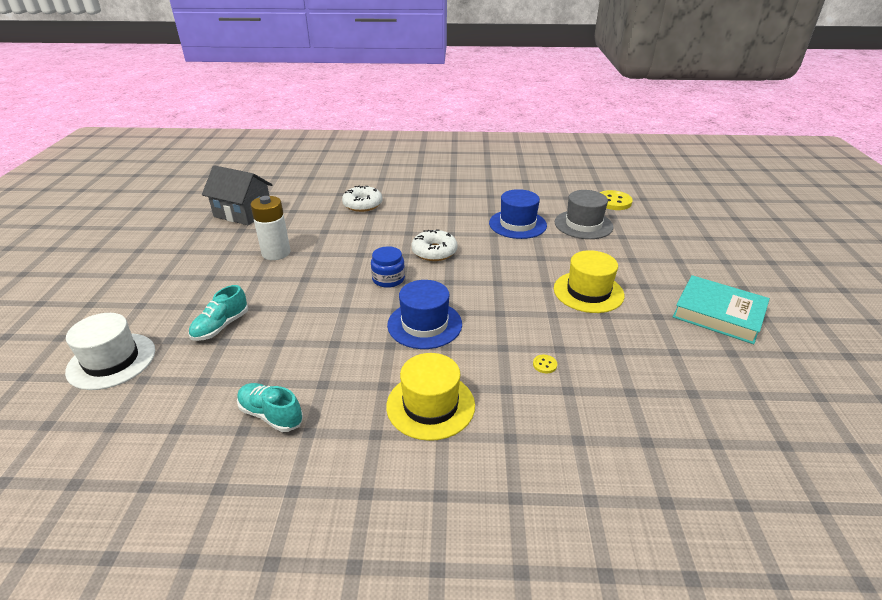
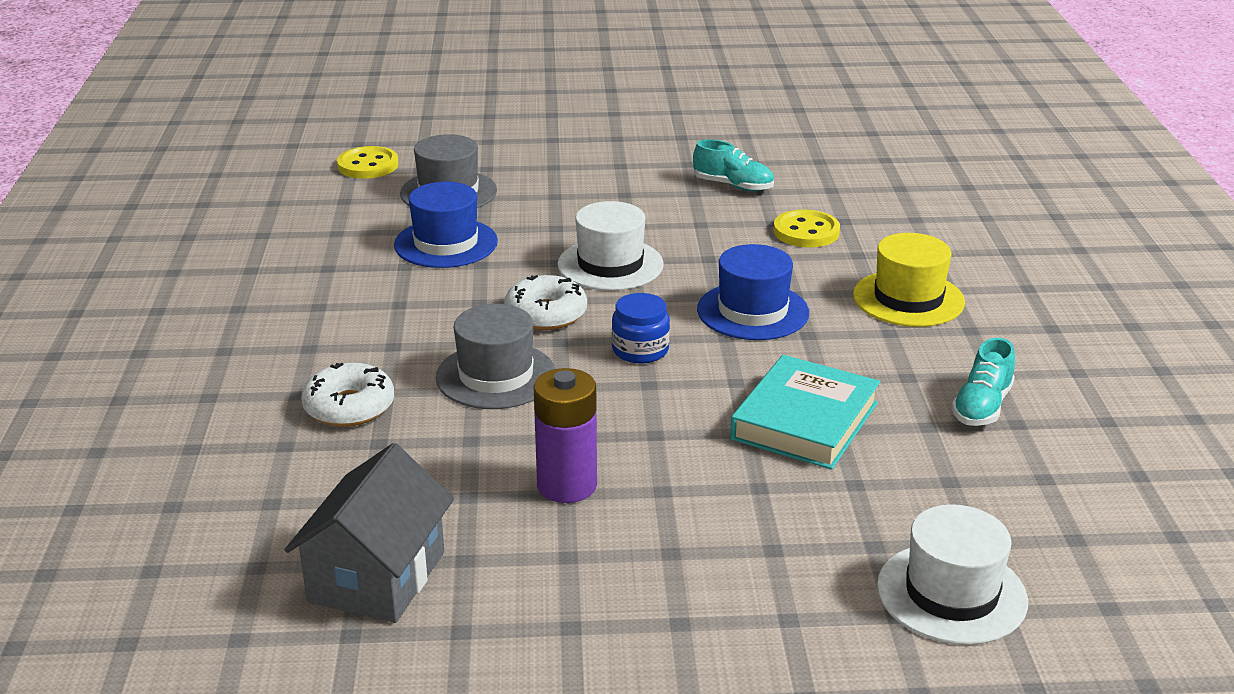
camera: 95 degrees left, 5 degrees down
turquoise shoe [188,285,248,341] -> turquoise shoe moved to [693,139,774,191]
white battery [250,196,290,260] -> purple battery [534,368,597,503]
yellow button [533,355,557,373] -> yellow button [774,210,840,247], size x2.20
yellow hat [554,250,625,313] -> none
turquoise book [673,275,770,344] -> turquoise book moved to [730,355,880,470]
none -> grey hat [436,304,556,409]
none -> white hat [558,201,664,291]

